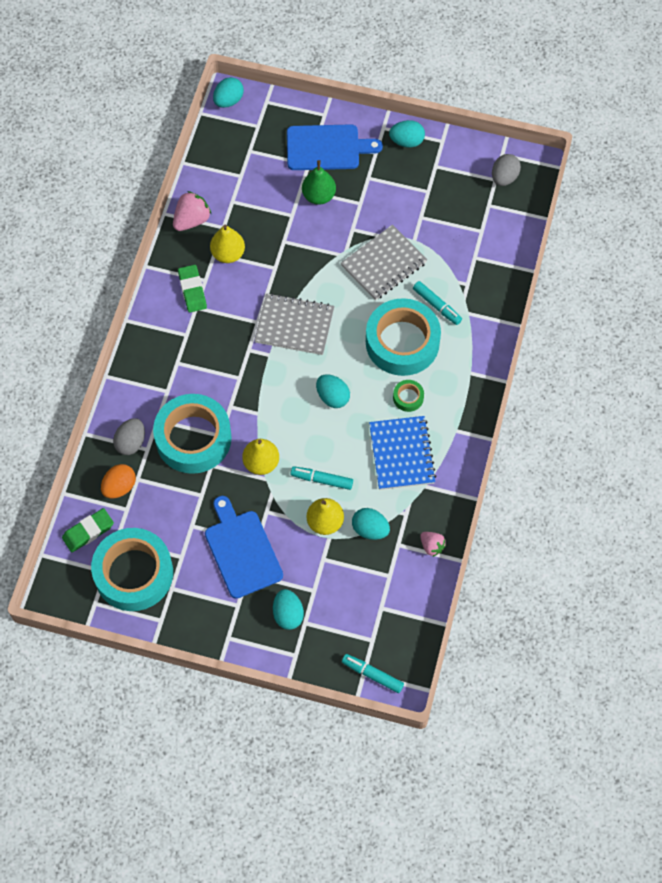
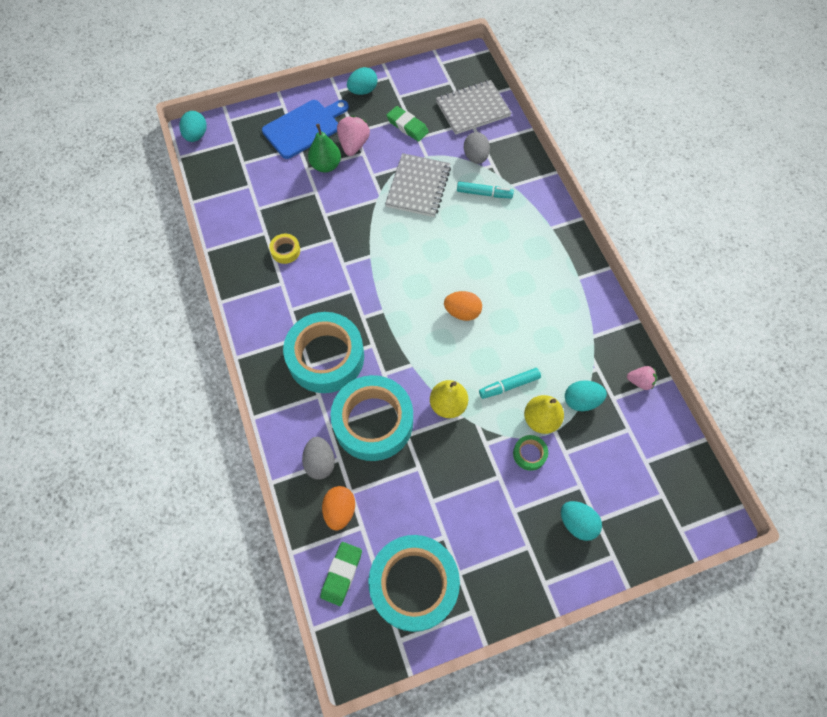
camera: 35 degrees left, 0 degrees up
pink strawberry [173,191,211,231] -> pink strawberry moved to [337,116,370,156]
green eraser [178,265,207,312] -> green eraser moved to [386,106,429,142]
blue cutting board [205,496,283,599] -> none
yellow pear [210,224,245,263] -> yellow tape [269,234,300,264]
grey notebook [254,293,334,355] -> grey notebook moved to [436,80,511,135]
turquoise egg [316,375,350,408] -> orange egg [444,291,482,321]
turquoise marker [342,654,404,693] -> none
turquoise tape [366,298,441,376] -> turquoise tape moved to [283,312,364,393]
blue notebook [369,416,437,490] -> none
green tape [393,380,424,412] -> green tape moved to [513,435,548,471]
grey egg [492,154,521,186] -> grey egg moved to [464,132,490,164]

